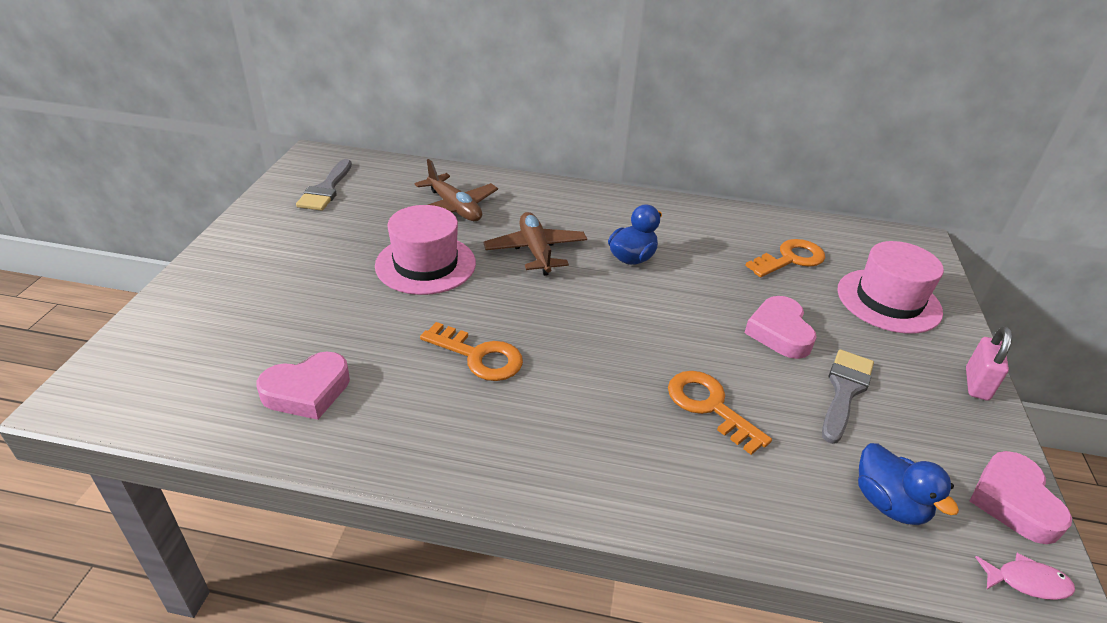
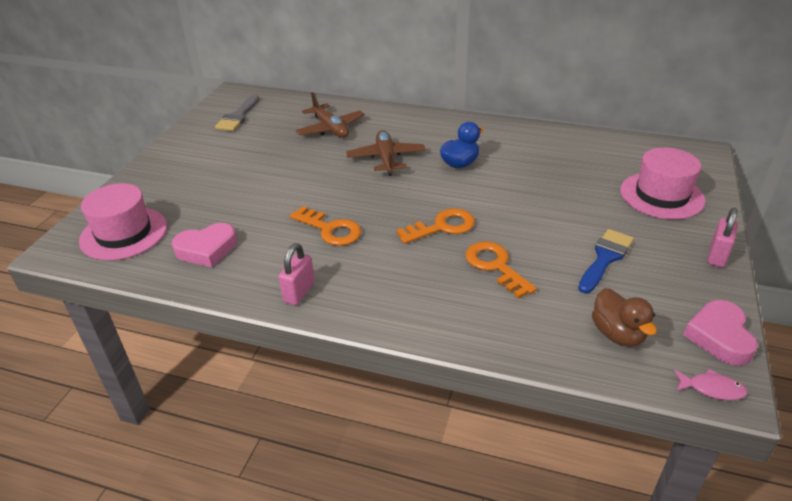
camera: 10 degrees right, 0 degrees up
pink hat [375,205,476,295] -> pink hat moved to [79,183,167,260]
pink heart [744,296,817,359] -> none
orange key [745,239,825,277] -> orange key moved to [396,208,475,244]
grey brush [822,350,874,444] -> blue brush [578,229,634,294]
blue duck [858,443,959,525] -> brown duck [592,288,657,347]
none -> pink padlock [278,243,315,305]

